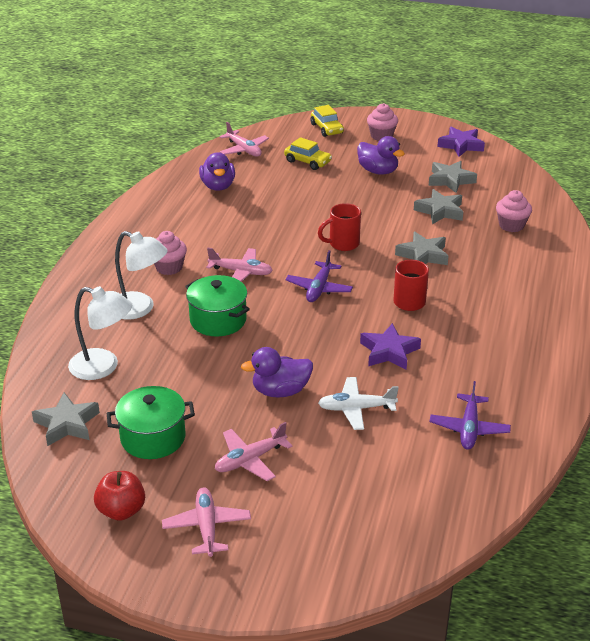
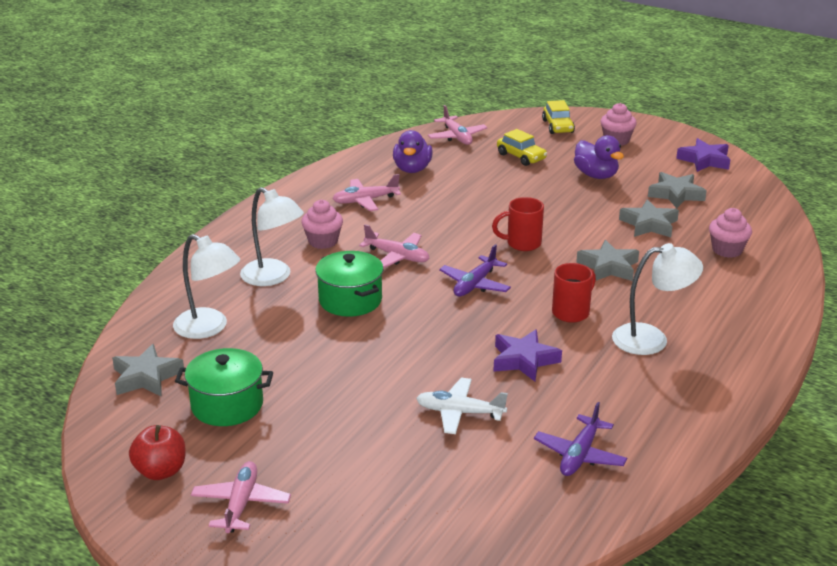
camera: 15 degrees right, 5 degrees down
pink plane [215,422,292,481] -> pink plane moved to [332,174,401,211]
purple duck [241,347,313,398] -> none
none -> white lamp [612,243,703,355]

